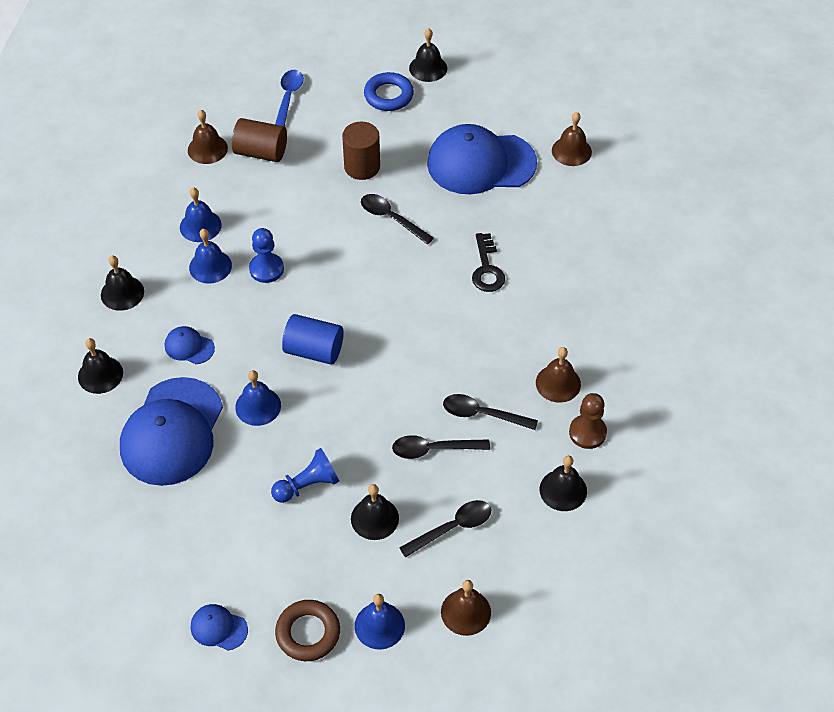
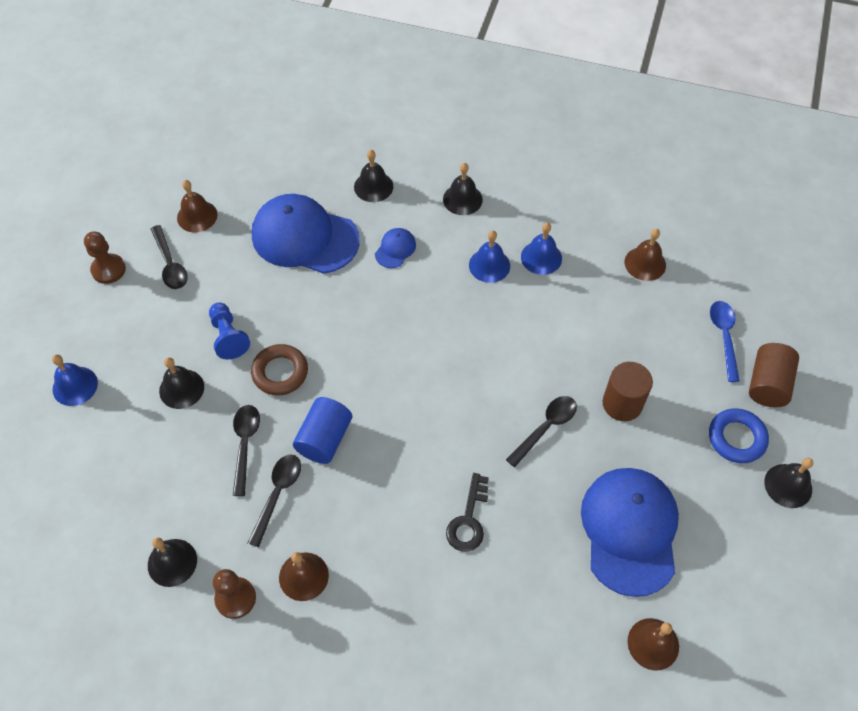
camera: 95 degrees right, 5 degrees up
blue cap [191,604,248,651] -> brown pawn [84,232,126,284]
brown cylinder [232,118,287,162] -> brown cylinder moved to [749,343,799,407]
blue bell [235,370,281,426] -> none
blue pawn [249,228,284,283] -> none
blue spoon [275,70,304,127] -> blue spoon turned 105 degrees counterclockwise [710,301,740,382]
brown ring [275,600,340,661] -> brown ring moved to [251,344,308,396]
blue cylinder [282,314,344,365] -> blue cylinder moved to [293,397,352,464]
black spoon [399,500,491,558] -> black spoon moved to [151,225,188,289]
brown bell [441,580,491,636] -> brown bell moved to [177,180,217,232]
black key [472,233,505,292] -> black key turned 75 degrees counterclockwise [446,473,489,552]

